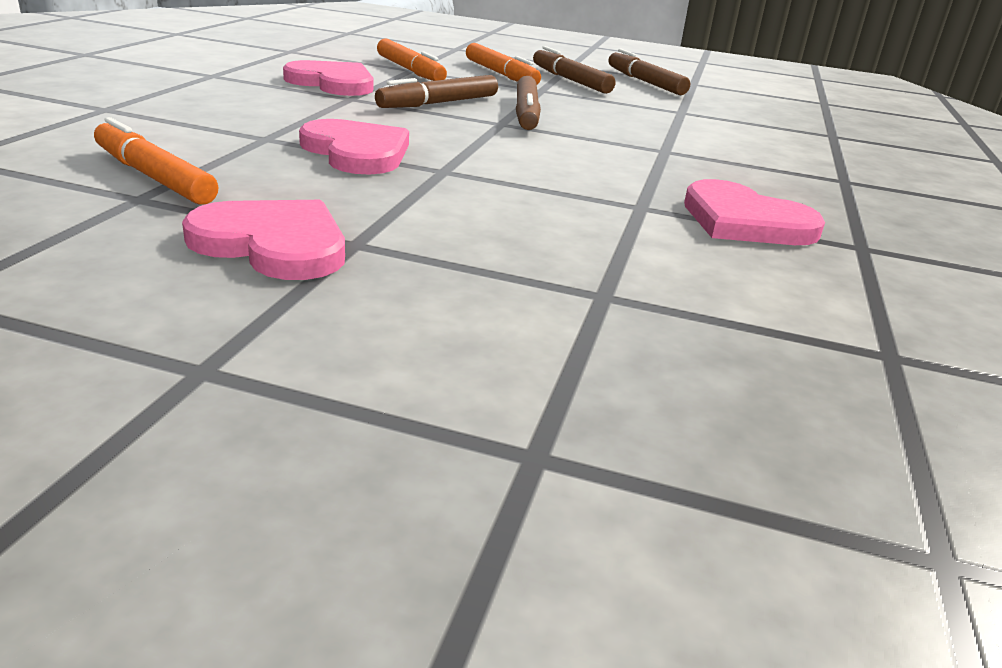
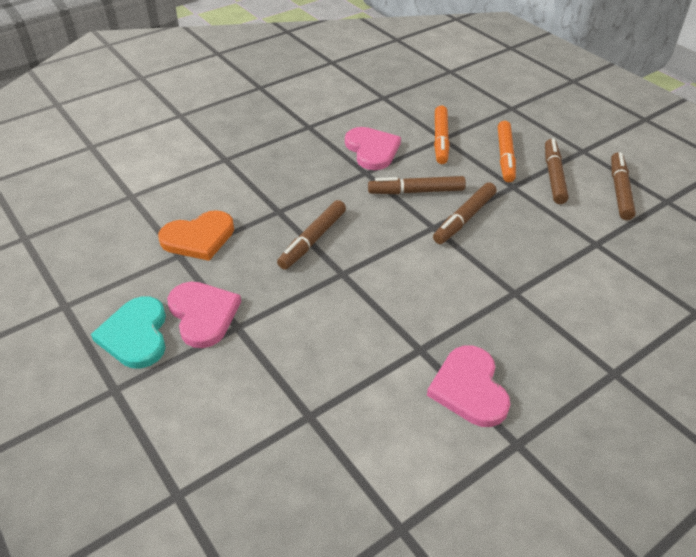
camera: 40 degrees right, 15 degrees up
orange marker [94,117,218,205] -> orange heart [158,210,234,261]
pink heart [299,119,409,175] -> brown marker [277,200,346,270]
none -> turquoise heart [91,296,166,369]

